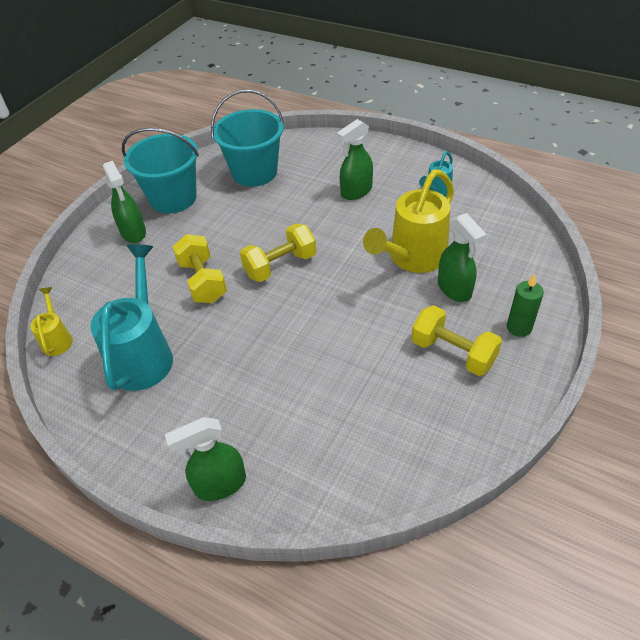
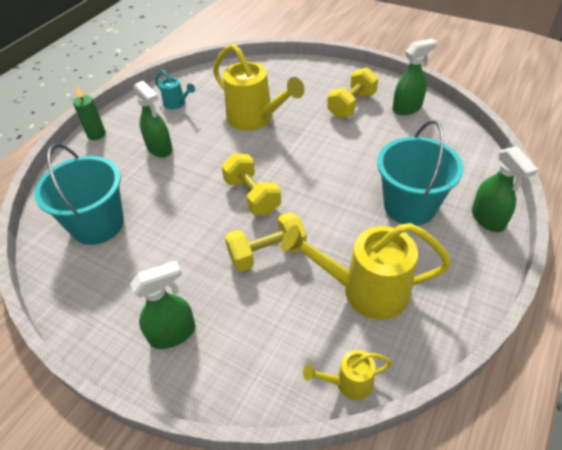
camera: 90 degrees left, 0 degrees up
turquoise watering can [90,244,173,391] -> yellow watering can [281,223,451,320]
turquoise bucket [122,128,199,214] -> turquoise bucket moved to [377,120,464,226]
green spray bottle [438,213,487,302] -> green spray bottle moved to [392,38,437,115]
green candle [507,274,544,337] -> green candle moved to [73,87,106,140]

